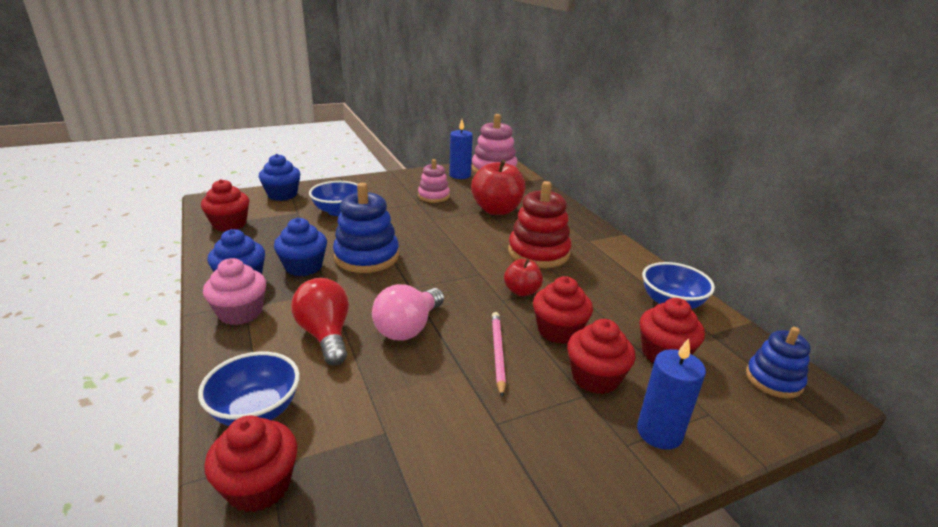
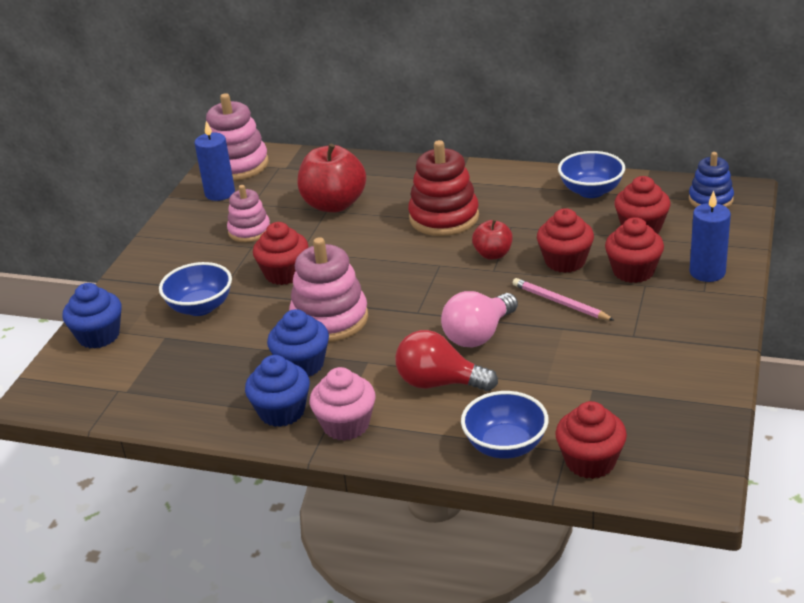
camera: 45 degrees left, 5 degrees up
red cupcake [201,179,249,231] -> red cupcake moved to [253,222,308,285]
blue stacking toy [333,183,399,273] -> pink stacking toy [289,237,368,342]
pink light bulb [372,284,444,341] -> pink light bulb turned 60 degrees clockwise [441,291,518,347]

